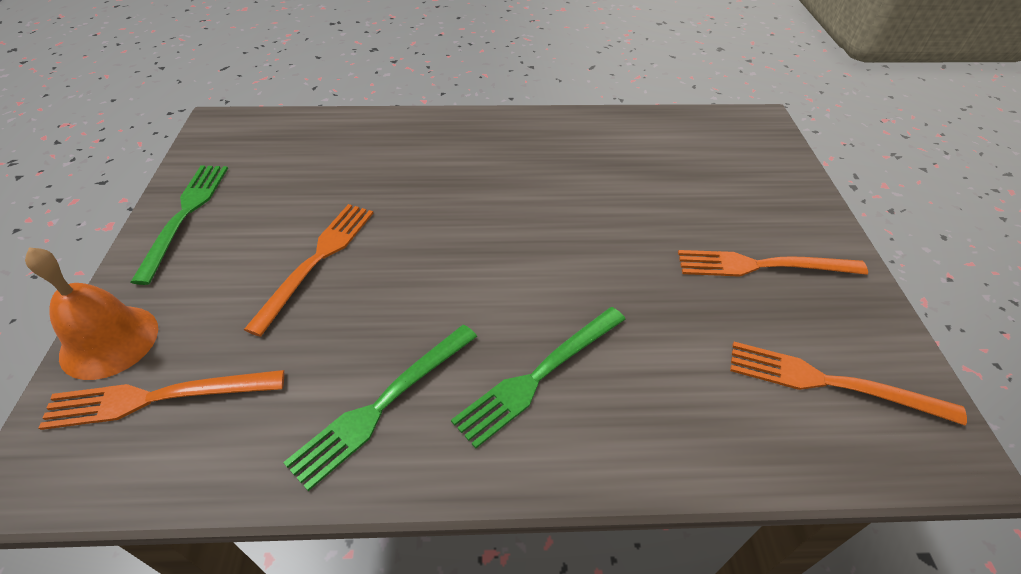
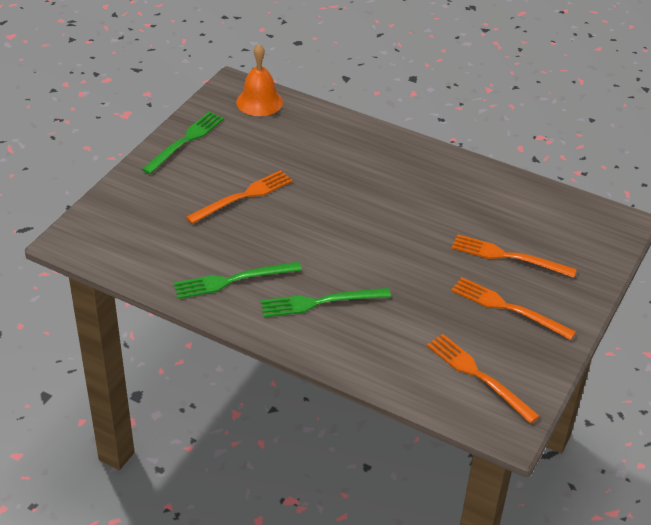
camera: 30 degrees right, 5 degrees down
orange bell [25,247,158,380] -> orange bell moved to [236,44,283,116]
orange fork [39,370,284,430] -> orange fork moved to [451,234,577,278]

